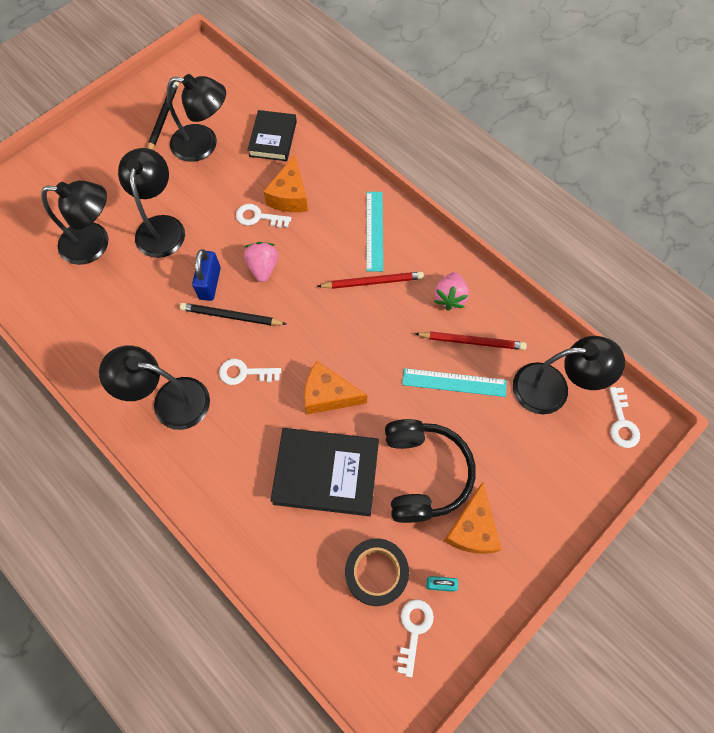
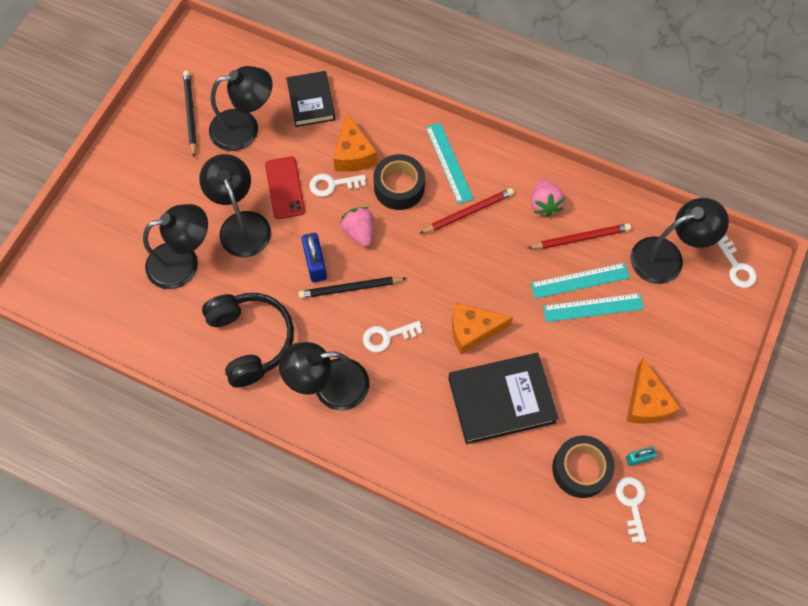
camera: 20 degrees left, 0 degrees up
black headphones [385,419,476,523] -> black headphones moved to [202,293,294,388]
none -> red phone [265,157,305,219]
none -> black tape [373,154,425,210]
none -> turquoise ruler [543,293,644,322]

